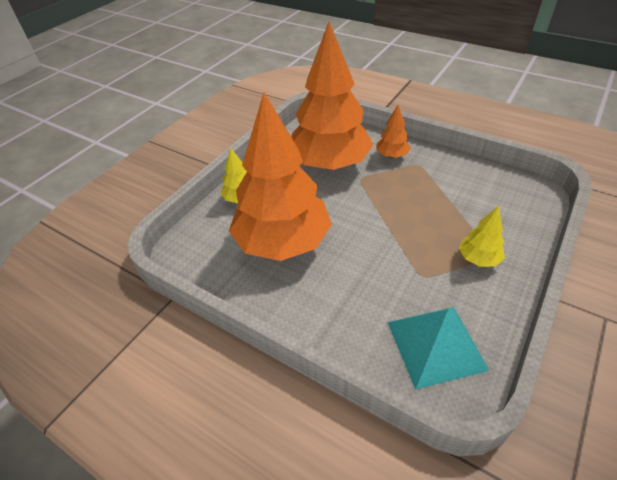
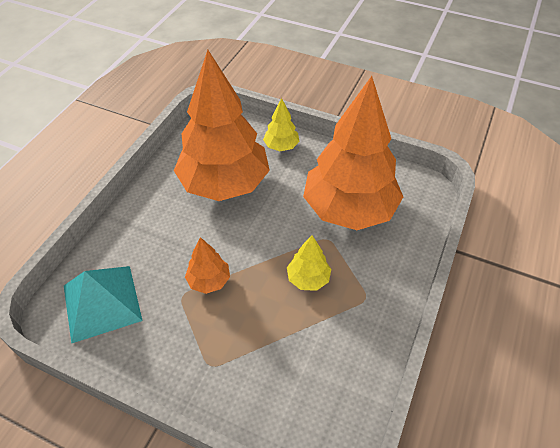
camera: 80 degrees right, 5 degrees up
orange tree [376,105,411,158] -> orange tree moved to [185,237,230,294]
yellow tree [459,206,505,267] -> yellow tree moved to [287,235,331,291]

